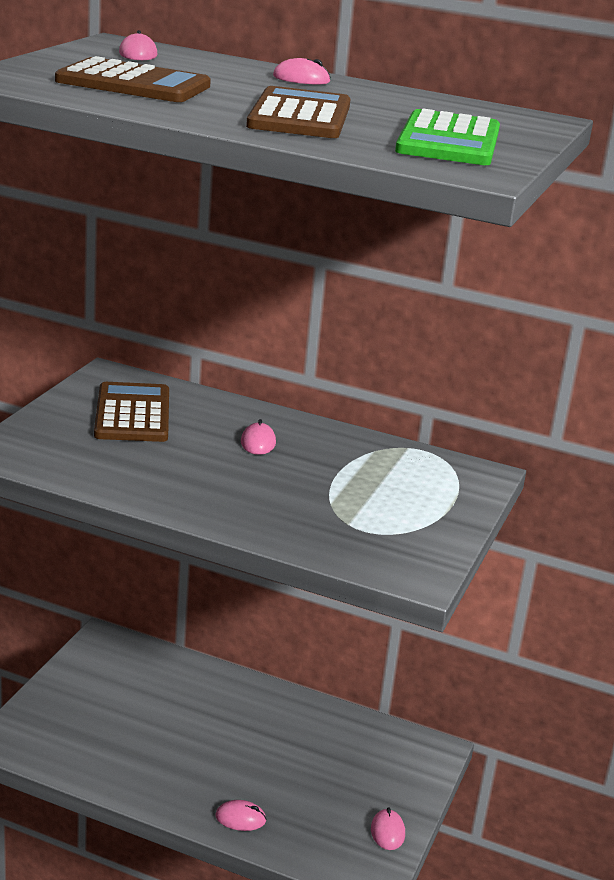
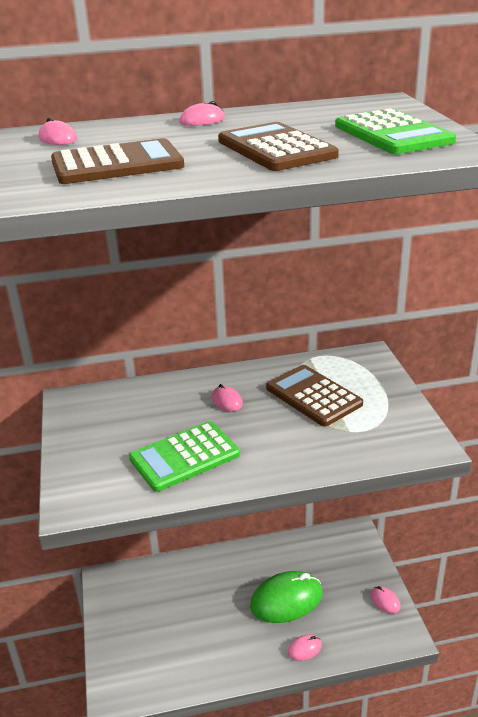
camera: 30 degrees left, 5 degrees up
brown calculator [94,382,169,442] -> brown calculator moved to [266,365,363,427]
none -> green calculator [129,421,240,492]
none -> green mouse [250,571,323,623]

